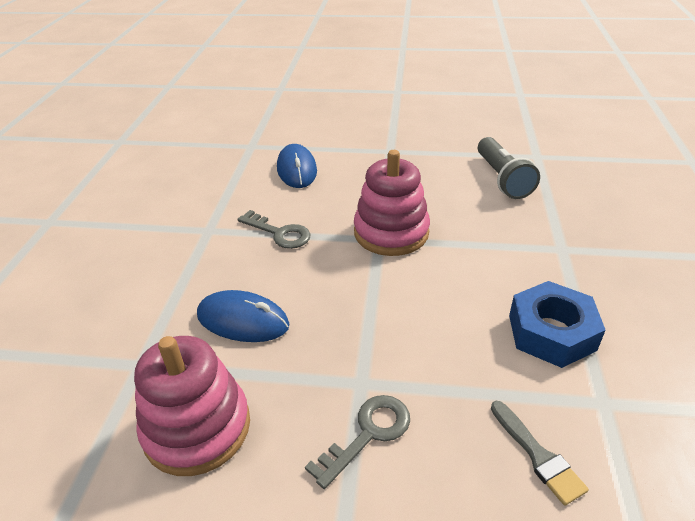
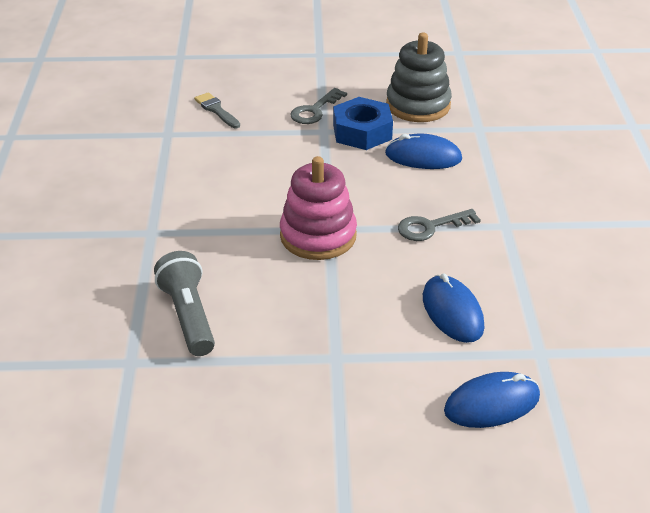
camera: 170 degrees right, 0 degrees up
pink stacking toy [134,336,250,476] -> grey stacking toy [386,33,452,122]
grey key [237,210,310,249] -> grey key turned 45 degrees counterclockwise [398,209,481,241]
blue nut [509,281,605,368] -> blue nut moved to [333,97,393,150]
none -> blue mouse [444,372,540,428]

